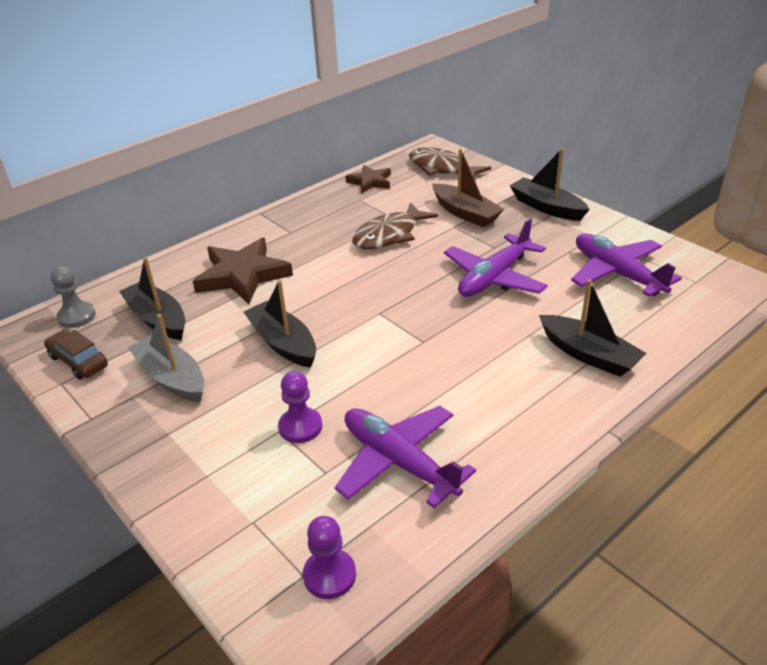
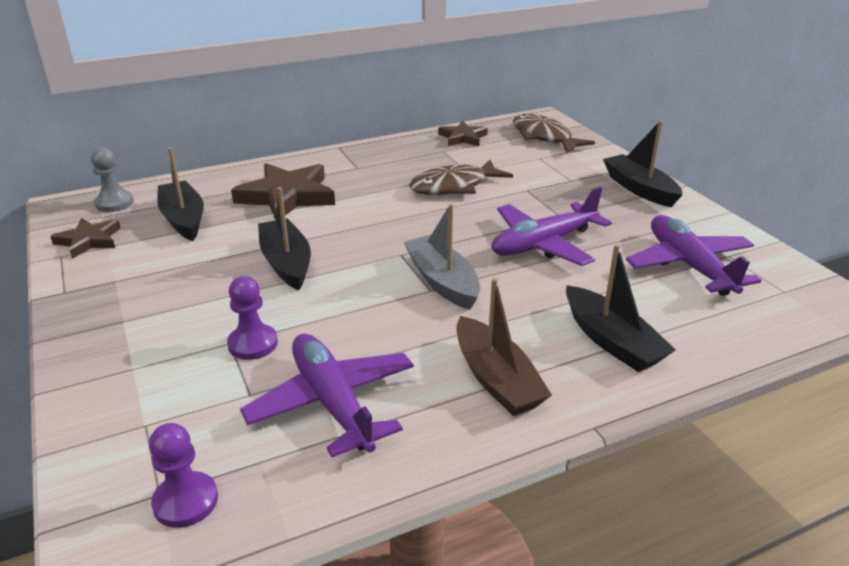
camera: 15 degrees right, 5 degrees down
brown car [44,330,108,380] -> brown star [50,218,121,259]
grey boat [128,314,204,402] -> grey boat moved to [404,204,480,310]
brown boat [432,149,504,227] -> brown boat moved to [456,278,552,416]

